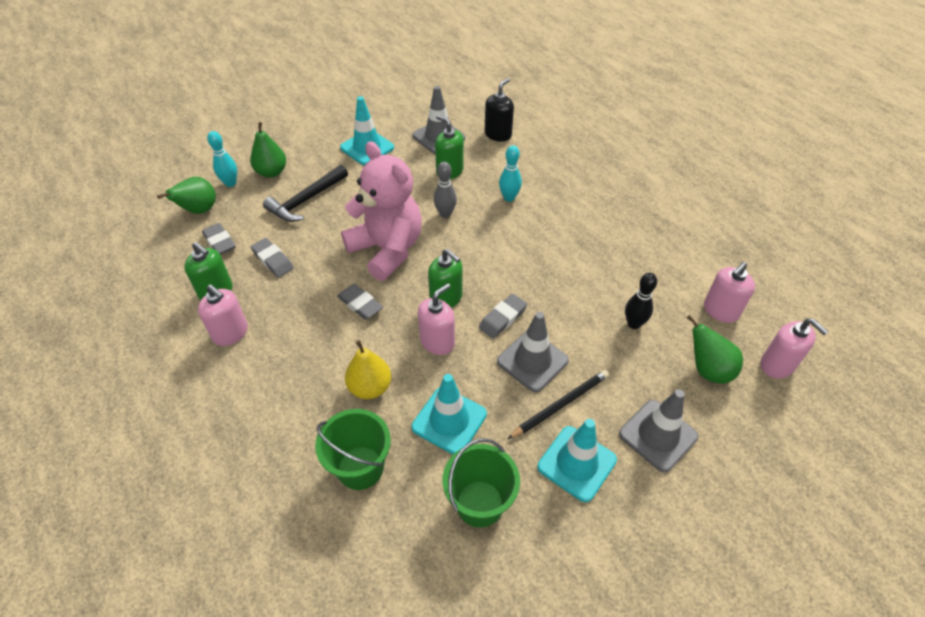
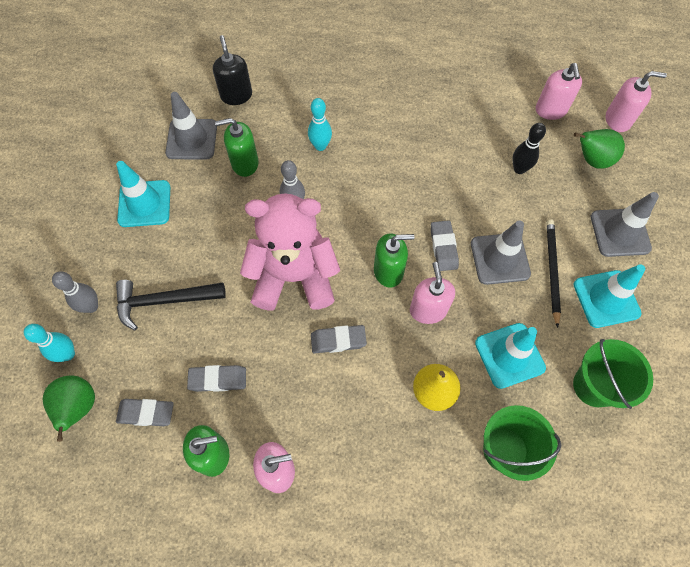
camera: 50 degrees left, 15 degrees up
green pear [250,122,286,177] -> grey bowling pin [52,271,98,313]
black hammer [263,165,348,222] -> black hammer turned 90 degrees clockwise [116,280,226,331]

